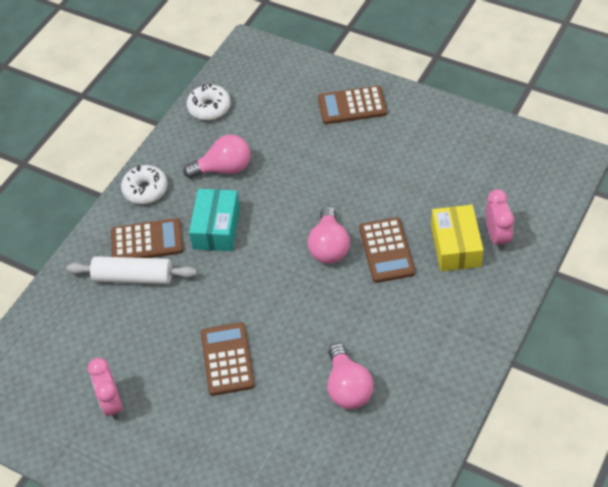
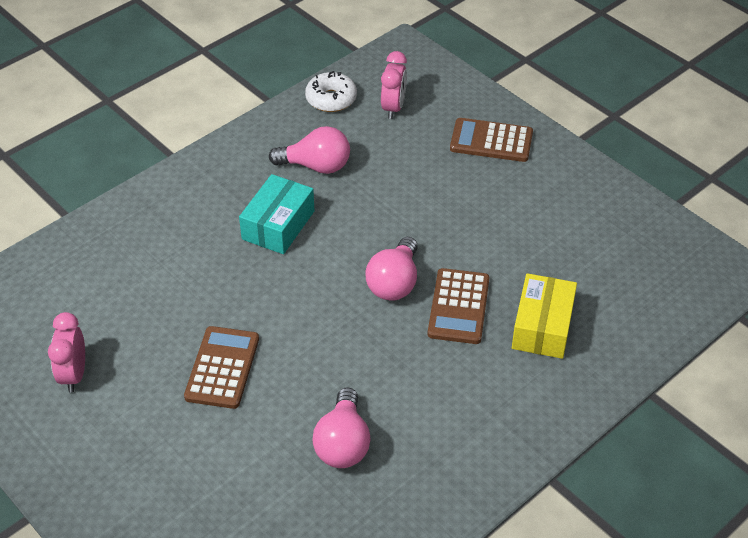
camera: 15 degrees right, 5 degrees down
white rolling pin [66,256,197,284] -> none
brown calculator [111,218,183,258] -> none
white donut [121,165,168,204] -> none
pink clock [486,189,514,251] -> pink clock moved to [381,51,407,119]

